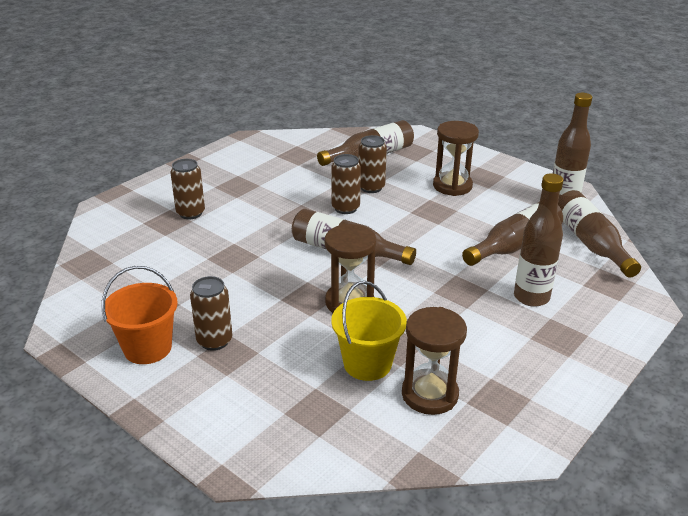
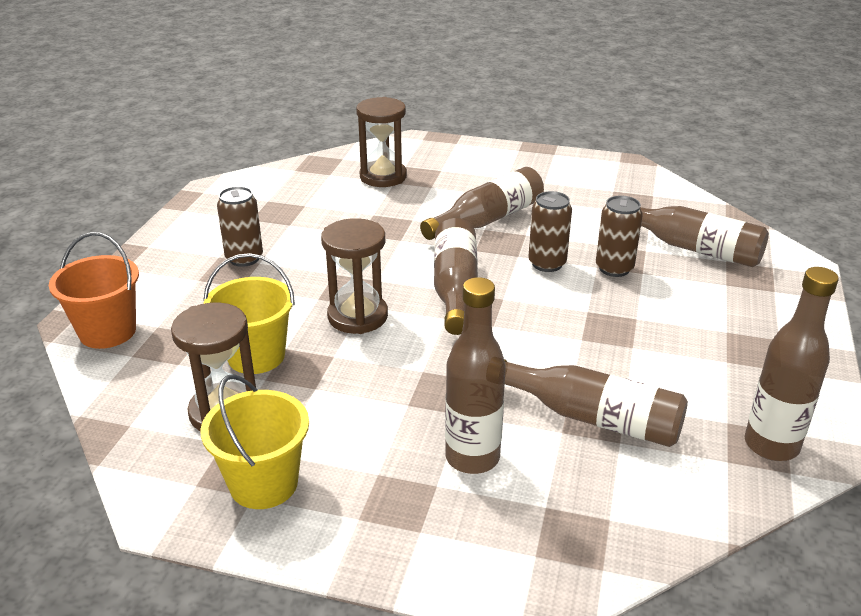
camera: 65 degrees right, 0 degrees up
orange bucket [102,266,178,364] -> orange bucket moved to [49,232,139,349]
brown can [171,159,205,219] -> none
brown hourglass [433,121,479,196] -> brown hourglass moved to [356,97,407,187]
brown bottle [558,190,641,278] -> brown bottle moved to [420,167,544,240]
none -> yellow bucket [201,374,309,509]

